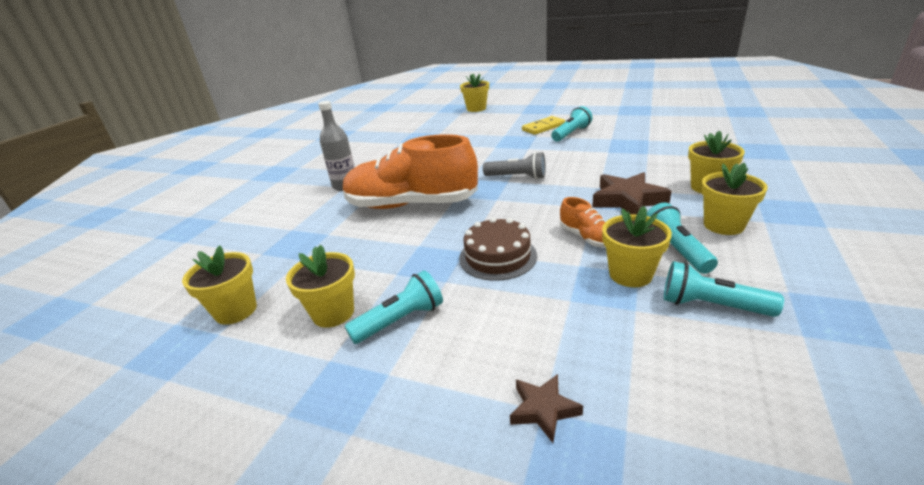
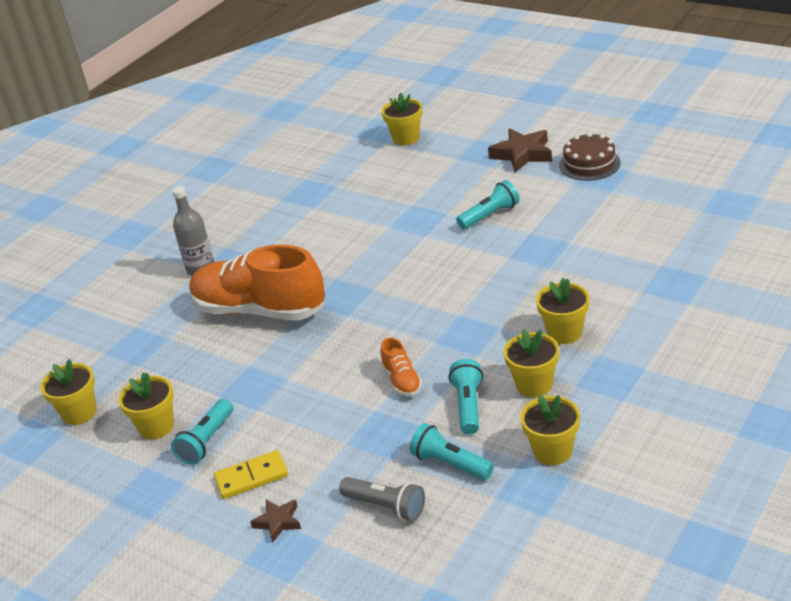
camera: 15 degrees right, 5 degrees up
turquoise flashlight [345,270,443,344] -> turquoise flashlight turned 135 degrees clockwise [171,399,233,465]
brown cake [459,217,537,281] -> brown cake moved to [559,133,620,181]
grey flashlight [483,152,546,179] -> grey flashlight moved to [339,477,425,521]
yellow domino [522,116,565,135] -> yellow domino moved to [214,450,288,499]
brown star [592,172,672,215] -> brown star moved to [488,129,552,172]
yellow flower pot [602,206,672,287] -> yellow flower pot moved to [520,395,580,465]

